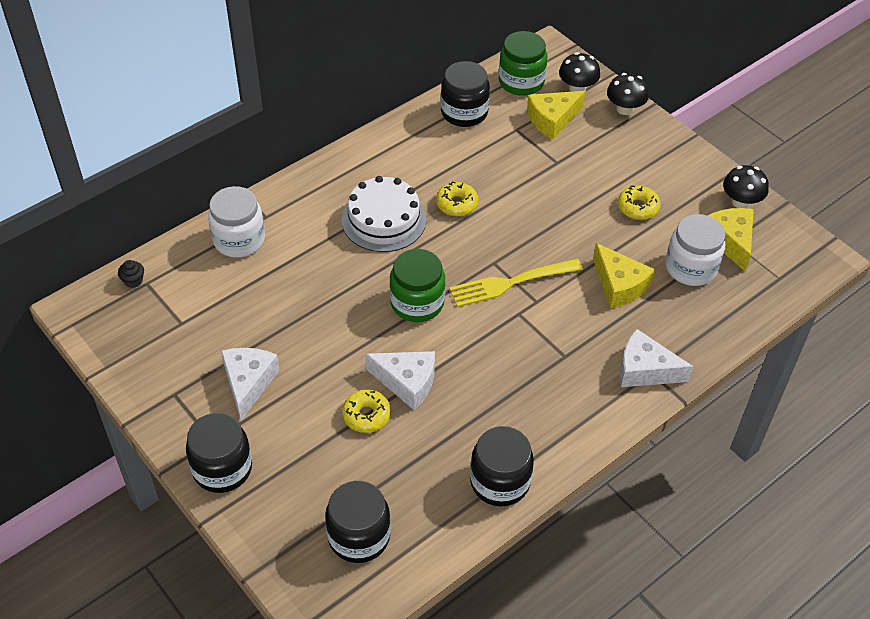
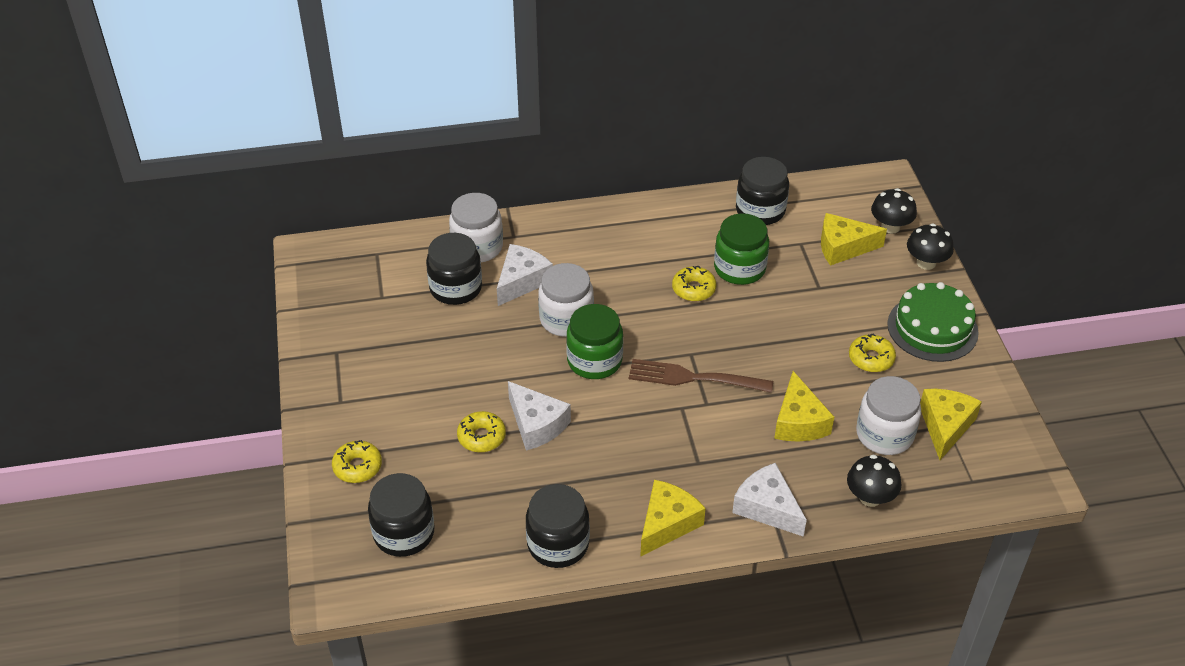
camera: 30 degrees right, 5 degrees down
black cupcake [118,260,144,288] -> none
black jar [186,413,252,493] -> black jar moved to [426,233,482,305]
white cheese [221,348,280,420] -> white cheese moved to [497,244,553,306]
white cake [342,176,426,252] -> none
yellow fork [449,259,583,307] -> brown fork [629,359,773,393]
green jar [499,31,547,96] -> green jar moved to [714,213,769,285]
black mushroom [723,165,769,208] -> black mushroom moved to [847,455,901,507]
none -> yellow donut [332,440,382,483]
none -> white jar [538,263,594,337]
none -> yellow cheese [640,479,706,557]
none -> green cake [887,282,979,362]

